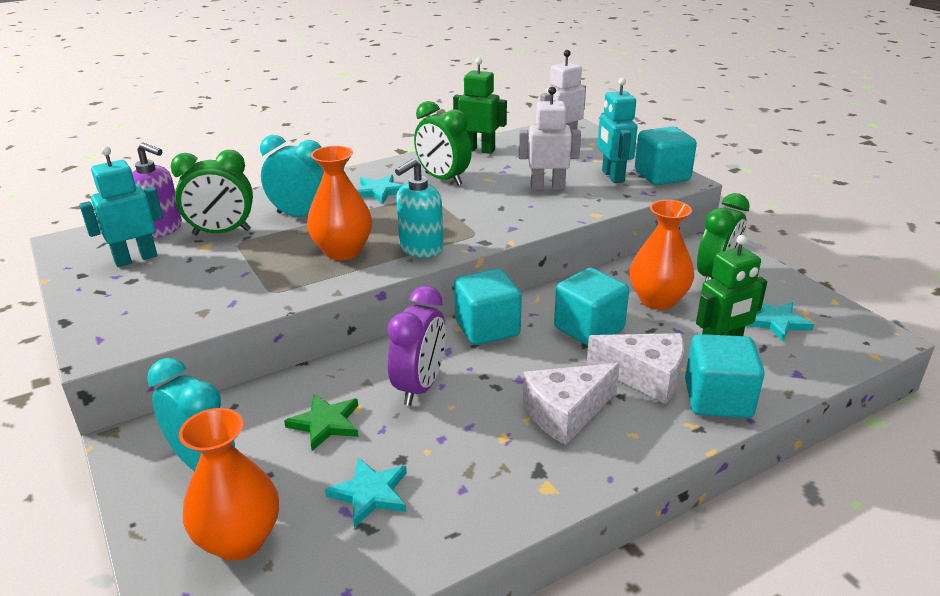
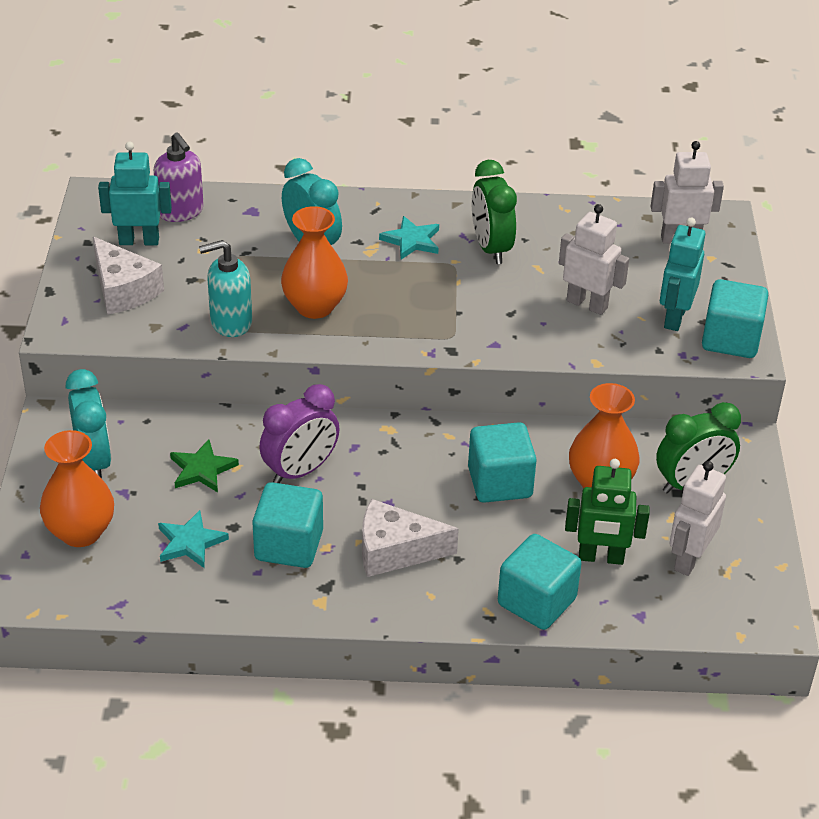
camera: 30 degrees right, 10 degrees up
green clock [171,150,253,235] -> none
turquoise soap dispenser [395,159,444,258] -> turquoise soap dispenser moved to [199,240,252,337]
green robot [453,58,507,154] -> none
turquoise cube [454,269,522,345] -> turquoise cube moved to [252,482,323,568]
white cheese [587,333,684,404] -> white cheese moved to [93,237,164,315]
turquoise star [746,302,814,341] -> white robot [669,461,726,576]

